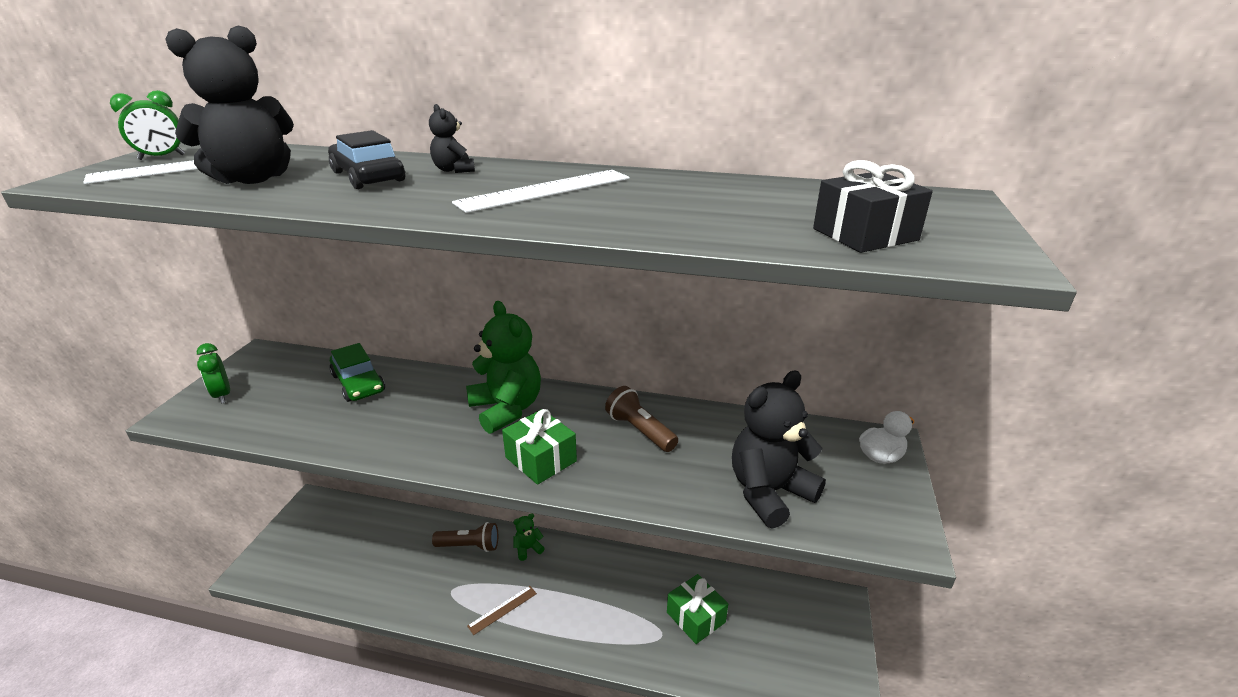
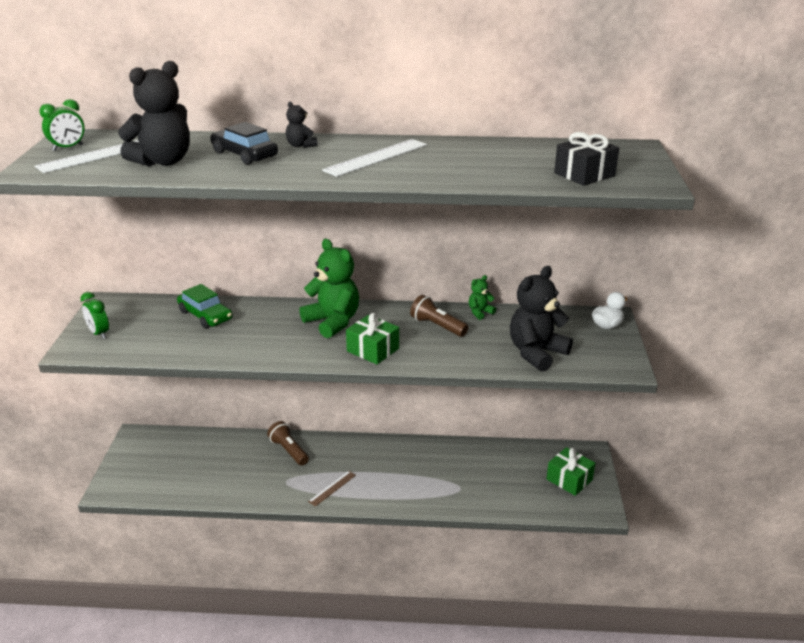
camera: 10 degrees left, 0 degrees up
brown flashlight [432,522,498,552] -> brown flashlight turned 120 degrees counterclockwise [267,421,309,466]
green teddy bear [513,513,545,561] -> green teddy bear moved to [469,275,496,320]
green gift [667,574,728,644] -> green gift moved to [547,447,595,496]

